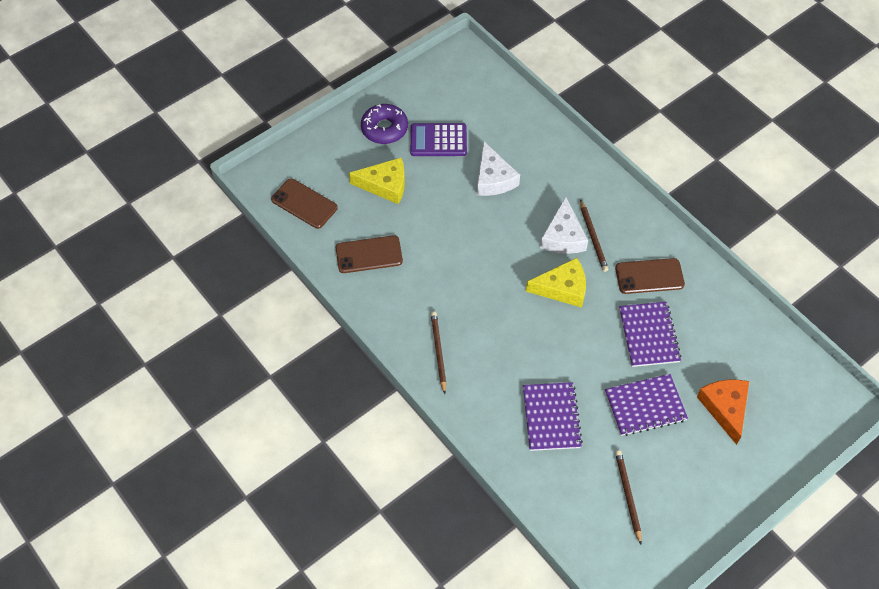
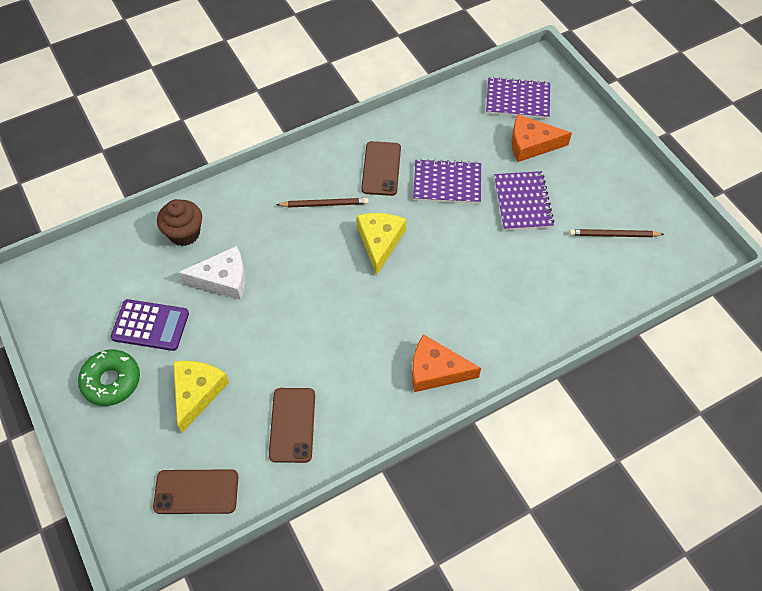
camera: 80 degrees left, 0 degrees up
brown phone [271,178,338,229] -> brown phone turned 45 degrees clockwise [153,469,238,514]
purple donut [361,104,408,144] -> green donut [78,350,140,406]
purple calculator [410,123,467,156] -> purple calculator turned 90 degrees counterclockwise [110,299,189,351]
brown pencil [431,311,446,394] -> orange cheese [412,334,481,392]
purple notebook [523,382,583,451] -> purple notebook moved to [486,77,550,119]
white cheese [540,197,588,254] -> none
none -> brown cupcake [157,199,202,246]

